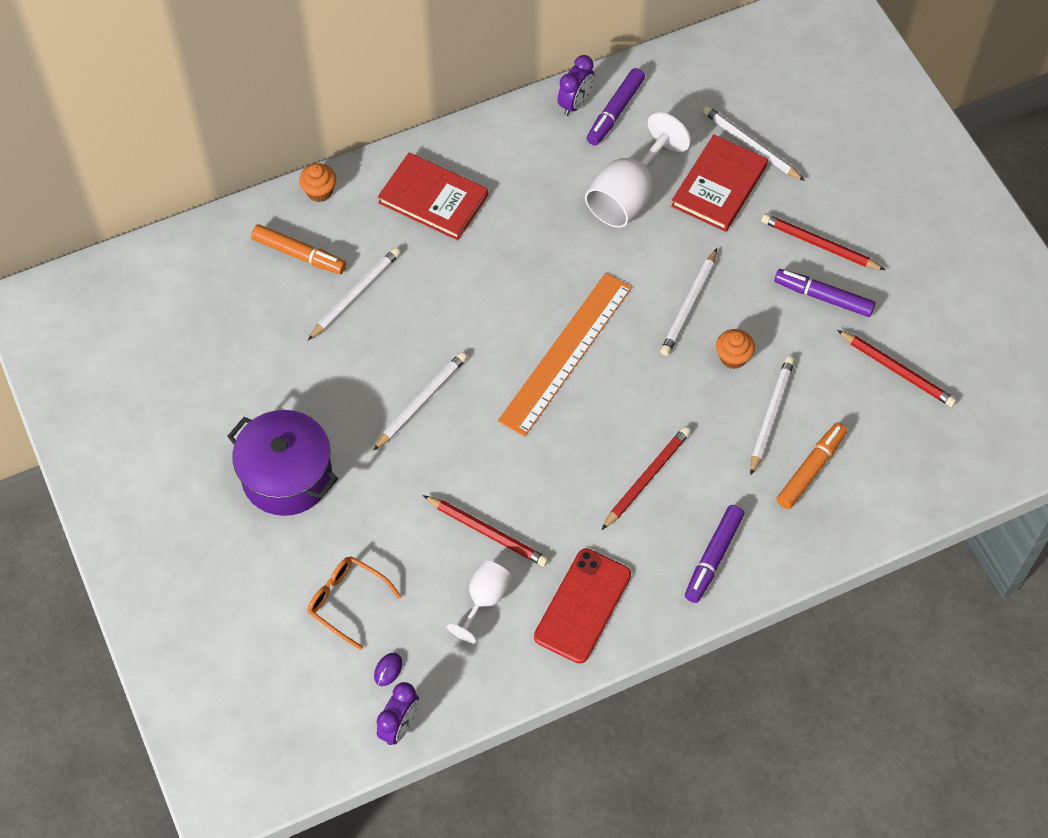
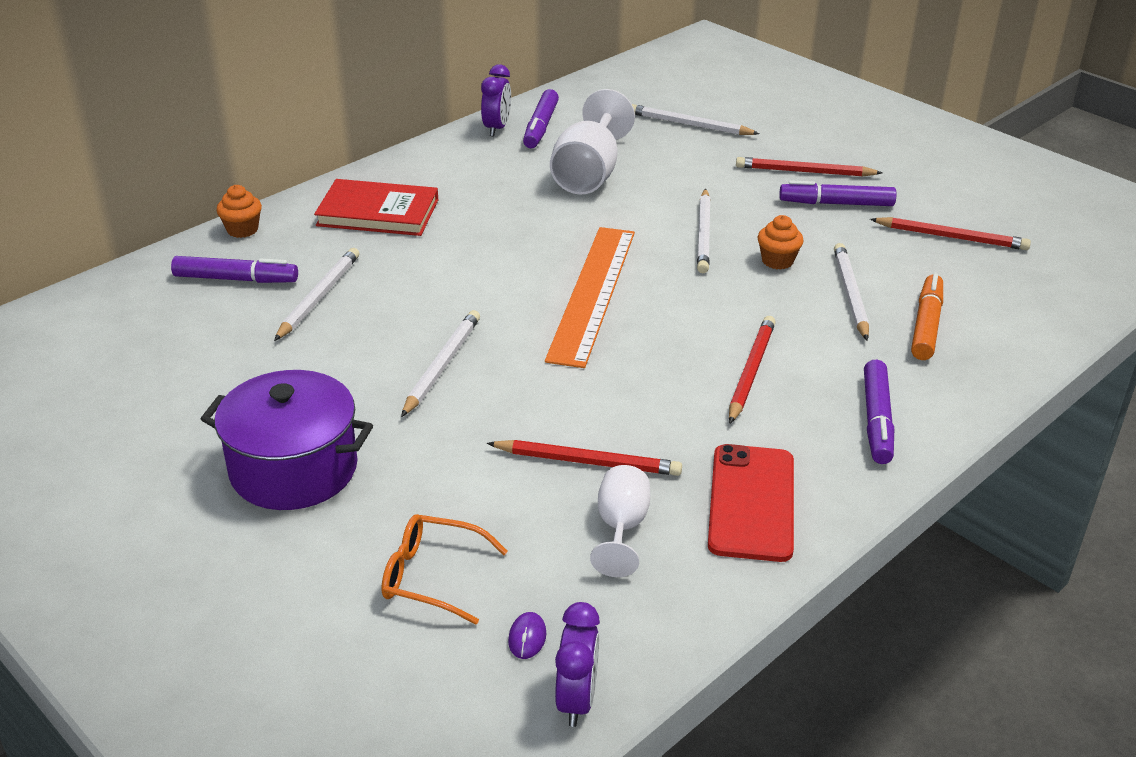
camera: 20 degrees left, 25 degrees down
orange marker [251,224,346,274] -> purple marker [171,256,298,283]
red book [671,134,768,232] -> none

